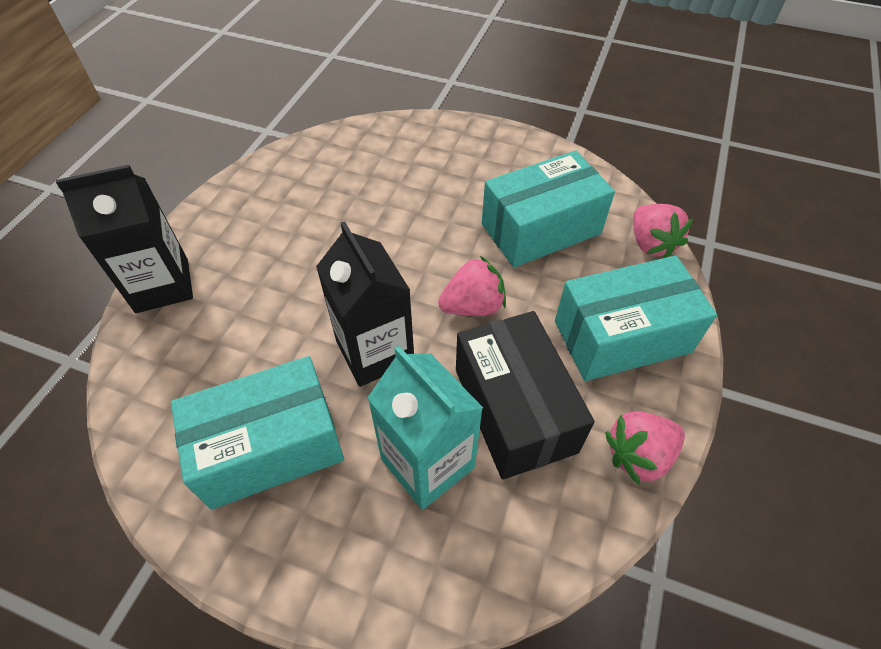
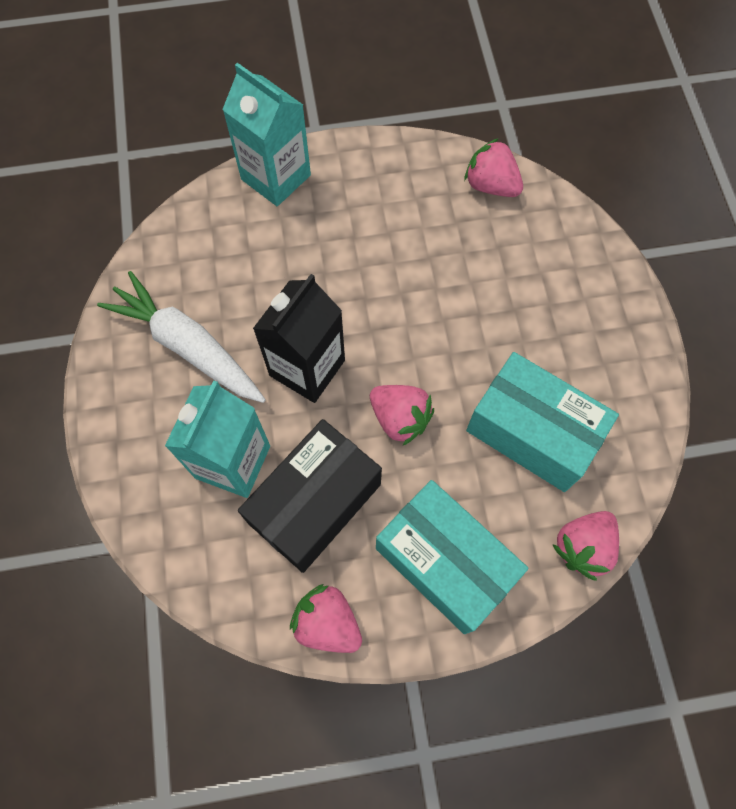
camera: 60 degrees right, 15 degrees up
black carton [56,165,193,313] -> turquoise carton [222,63,311,206]
turquoise box [171,356,344,510] -> white carrot [97,271,266,403]
none -> pink strawberry [464,138,523,197]

